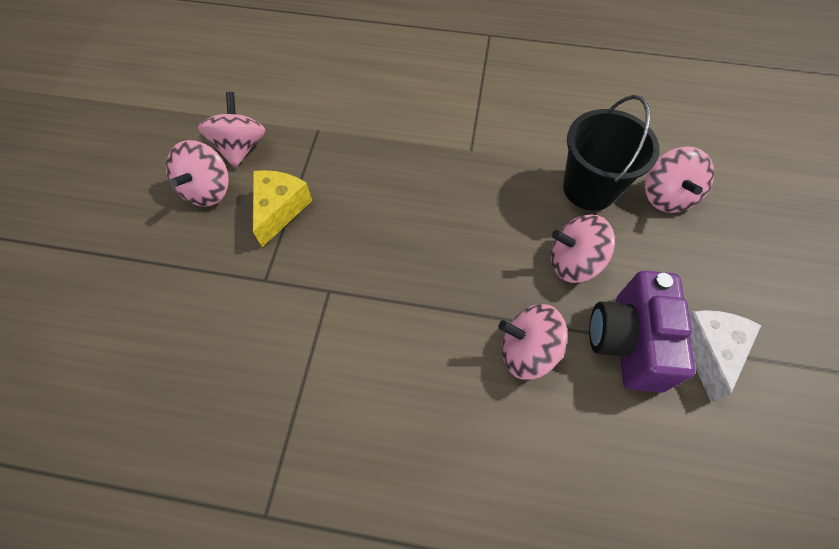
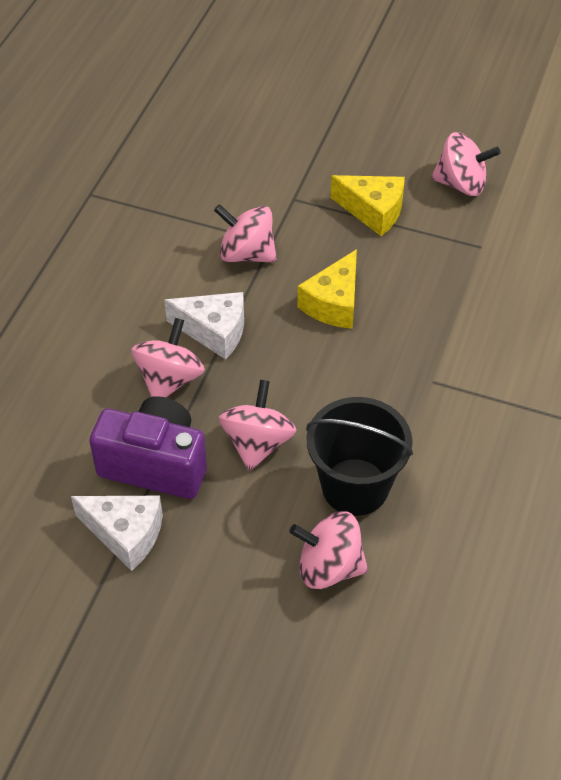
camera: 100 degrees right, 10 degrees down
pink spinning top [166,140,229,207] -> pink spinning top moved to [214,204,277,263]
none -> white cheese [164,292,244,359]
none -> yellow cheese [297,249,357,329]

